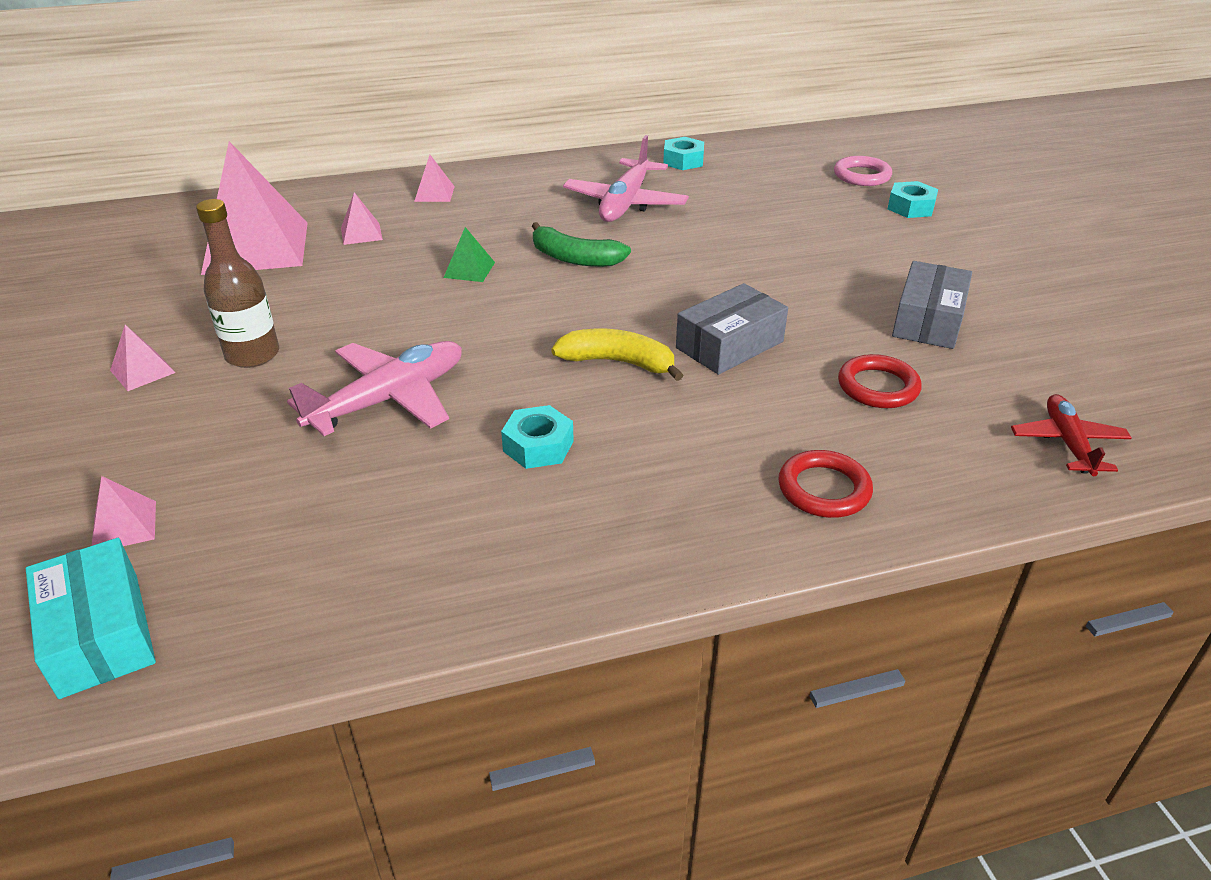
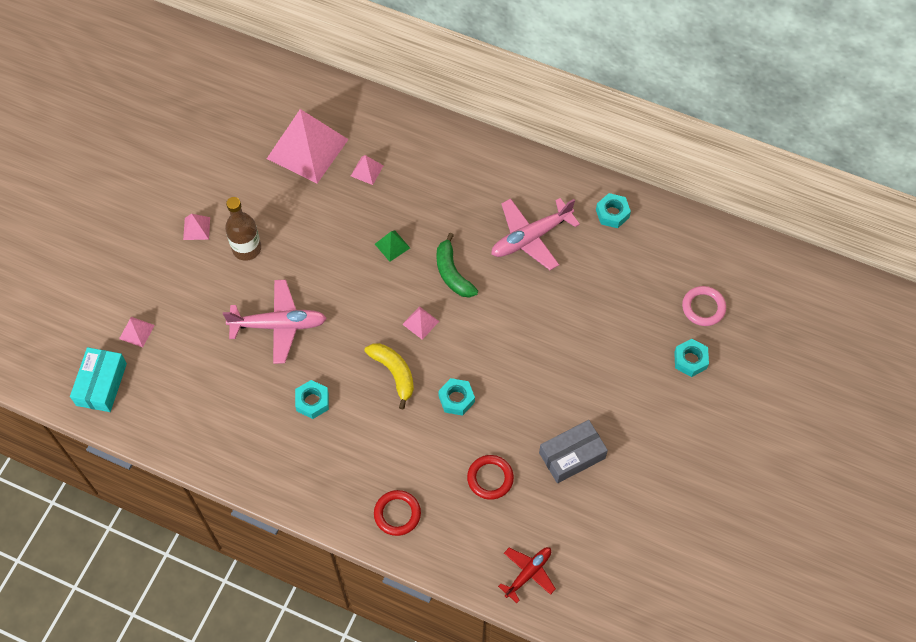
camera: 40 degrees right, 25 degrees up
pink pyramid [414,155,455,202] -> pink pyramid moved to [402,306,439,340]
grey box [676,283,788,375] -> turquoise nut [438,378,475,416]

